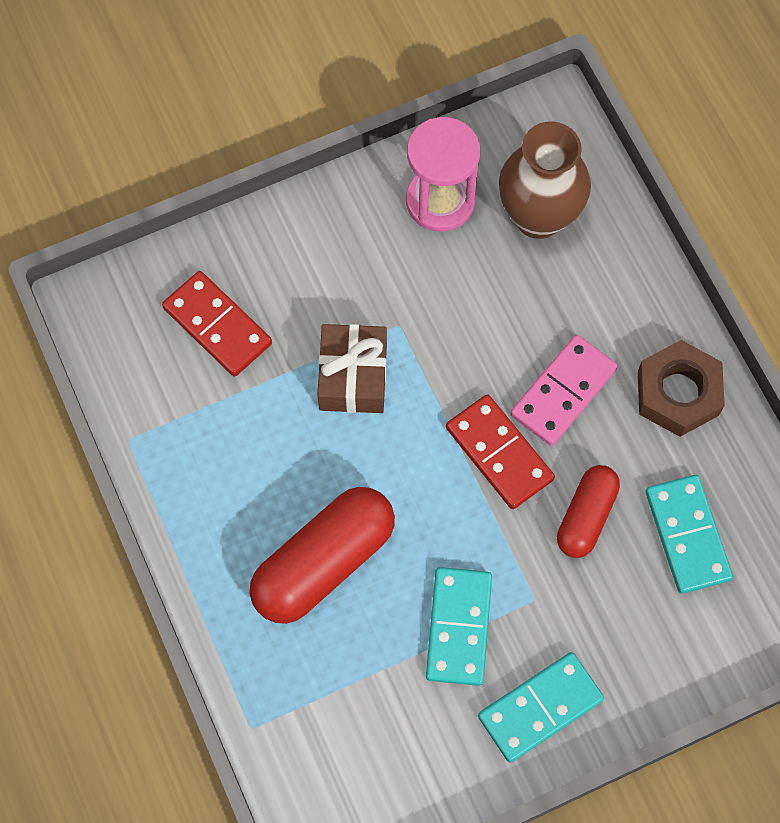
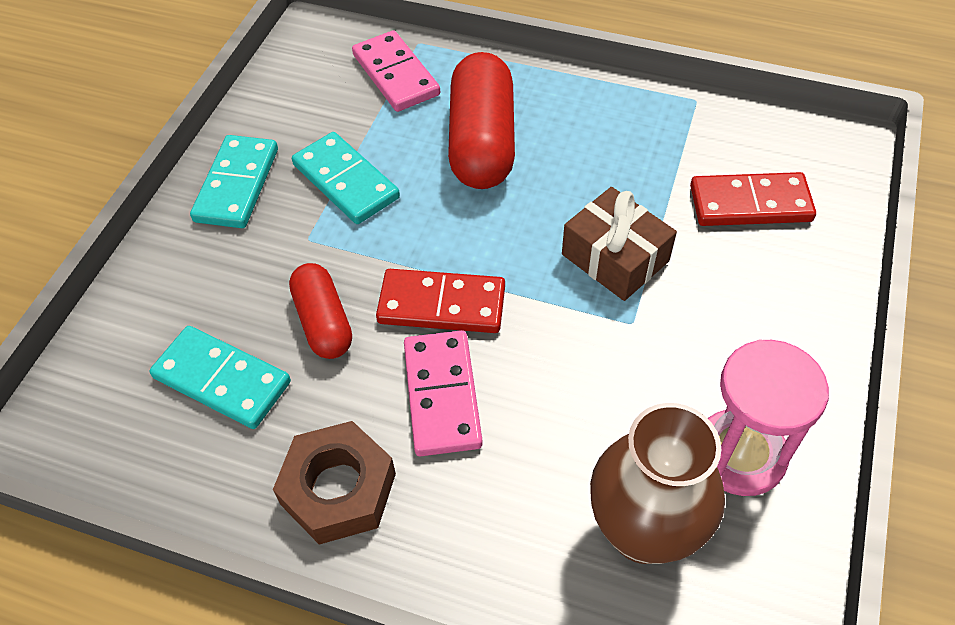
camera: 135 degrees right, 15 degrees down
none -> pink domino [352,30,440,112]

